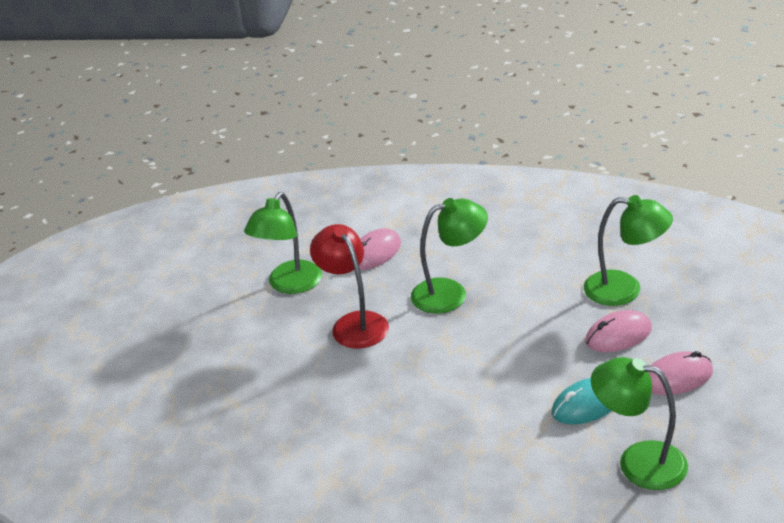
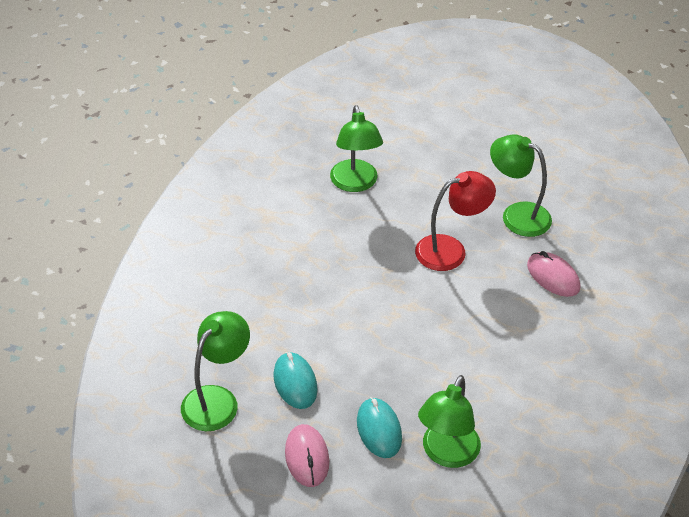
camera: 95 degrees right, 10 degrees up
green lamp [411,198,488,314] -> green lamp moved to [330,105,383,192]
pink mouse [585,310,652,352] -> turquoise mouse [357,397,402,458]

